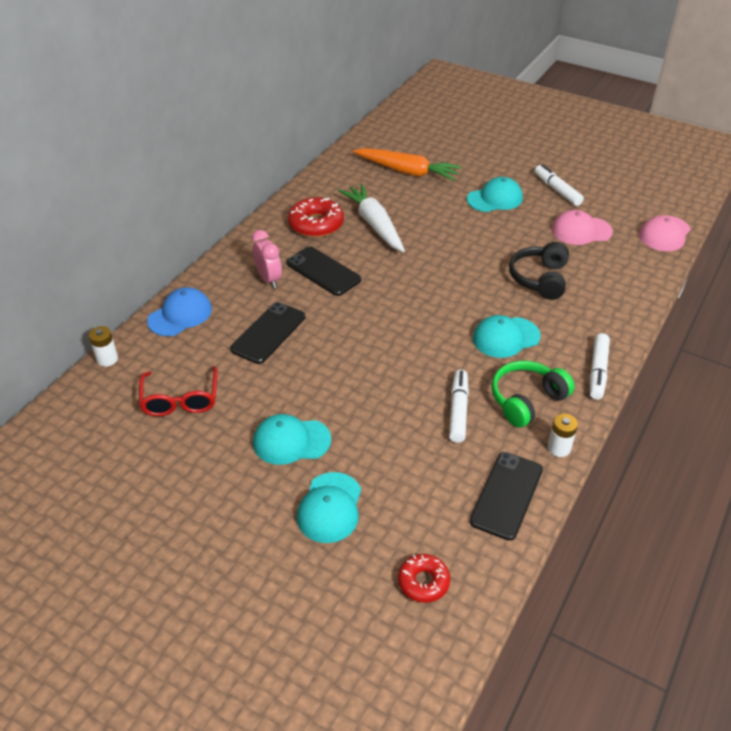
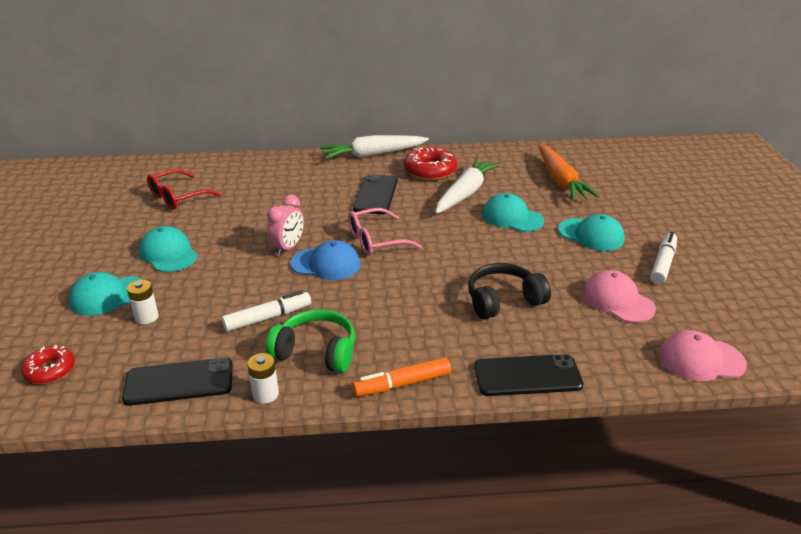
camera: 55 degrees right, 10 degrees down
white battery [89,326,118,367] -> white battery moved to [127,280,159,324]
blue cap [147,287,212,336] -> blue cap moved to [291,240,361,280]
black phone [230,302,305,364] -> black phone moved to [474,354,584,396]
pink clock [252,230,282,288] -> pink clock moved to [267,195,304,256]
turquoise cap [473,315,541,358] -> turquoise cap moved to [482,193,544,232]
white marker [590,333,610,400] -> orange marker [352,357,451,397]
none -> white carrot [320,135,429,159]
none -> pink glasses [348,208,422,255]

